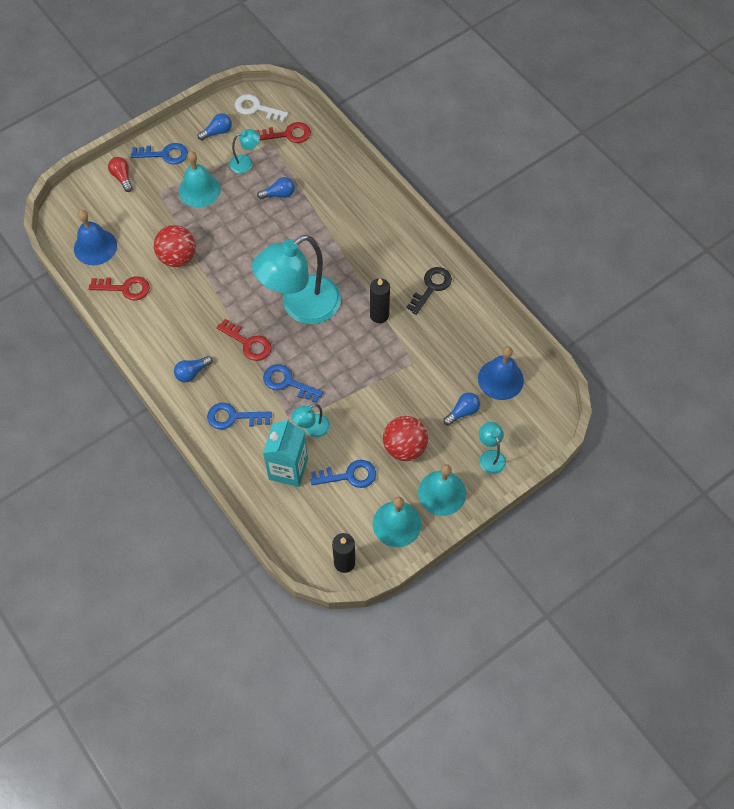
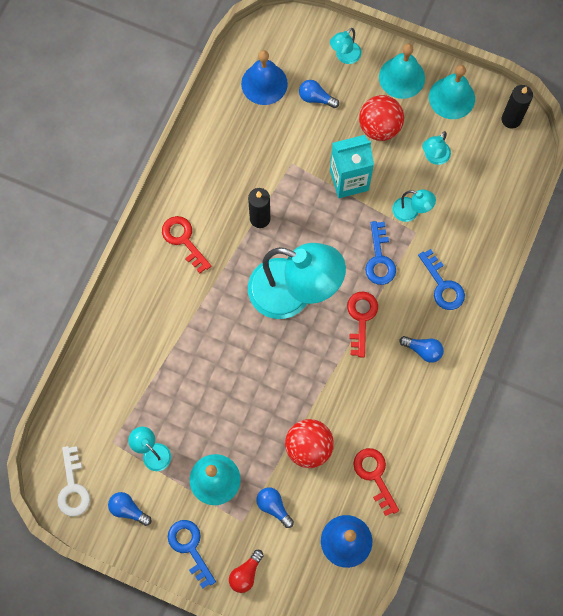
camera: 120 degrees left, 10 degrees up
red key [255,122,311,143] -> red key moved to [162,216,211,273]
blue light bulb [257,177,295,199] -> blue light bulb moved to [256,487,294,528]
turquoise carton [263,419,308,487] -> turquoise carton moved to [330,135,374,198]
blue key [310,460,376,488] -> turquoise lamp [422,131,451,165]
black key [406,267,452,315] -> none

